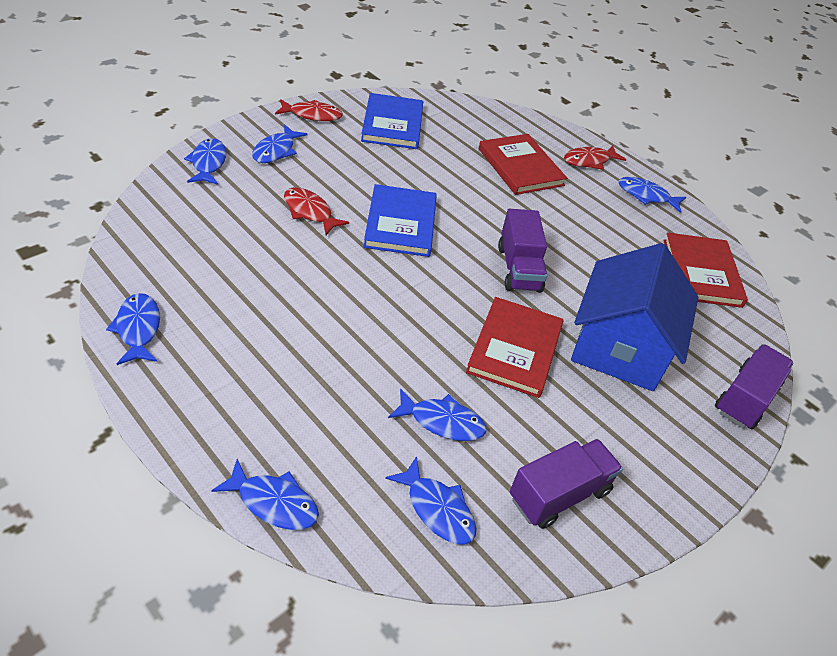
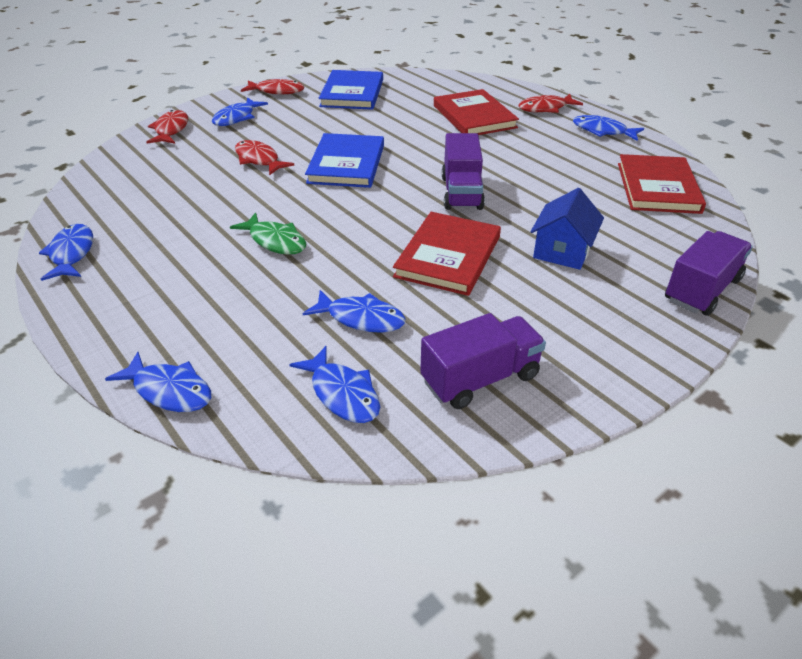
camera: 10 degrees right, 5 degrees down
blue fish [184,138,227,185] -> red fish [146,110,188,144]
blue house [571,243,698,391] -> blue house [531,188,604,270], size x0.54
none -> green fish [230,213,306,255]

